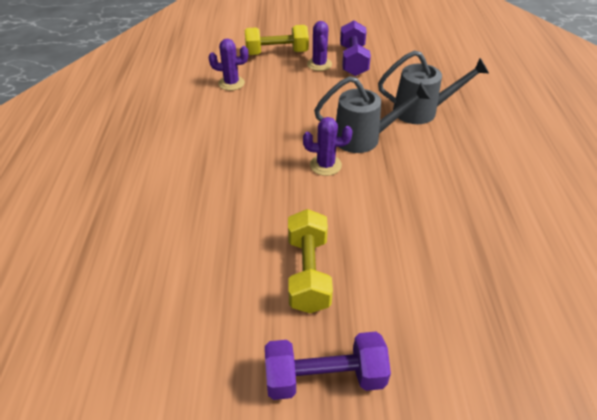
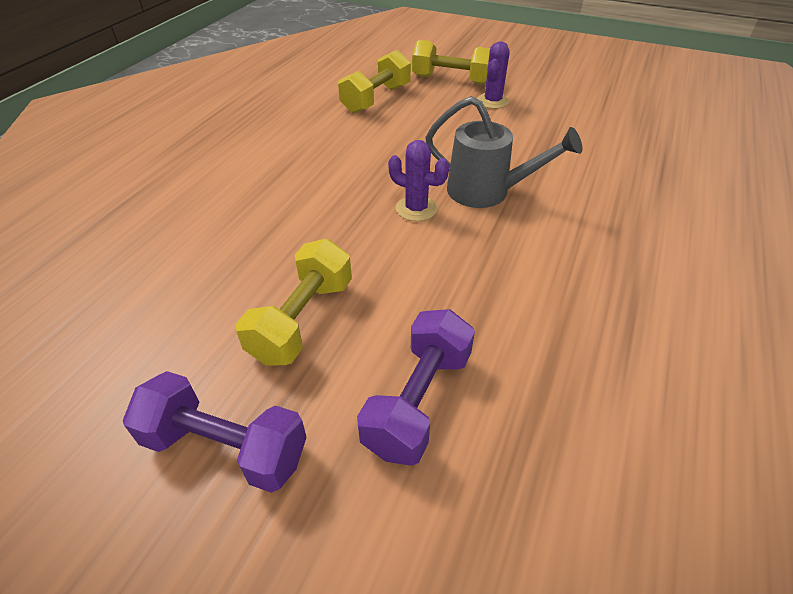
camera: 25 degrees right, 0 degrees up
purple cactus [209,39,248,91] -> yellow dumbbell [338,50,411,113]
purple dumbbell [340,20,371,76] -> purple dumbbell moved to [357,309,475,466]
grey watering can [378,50,489,124] -> none

